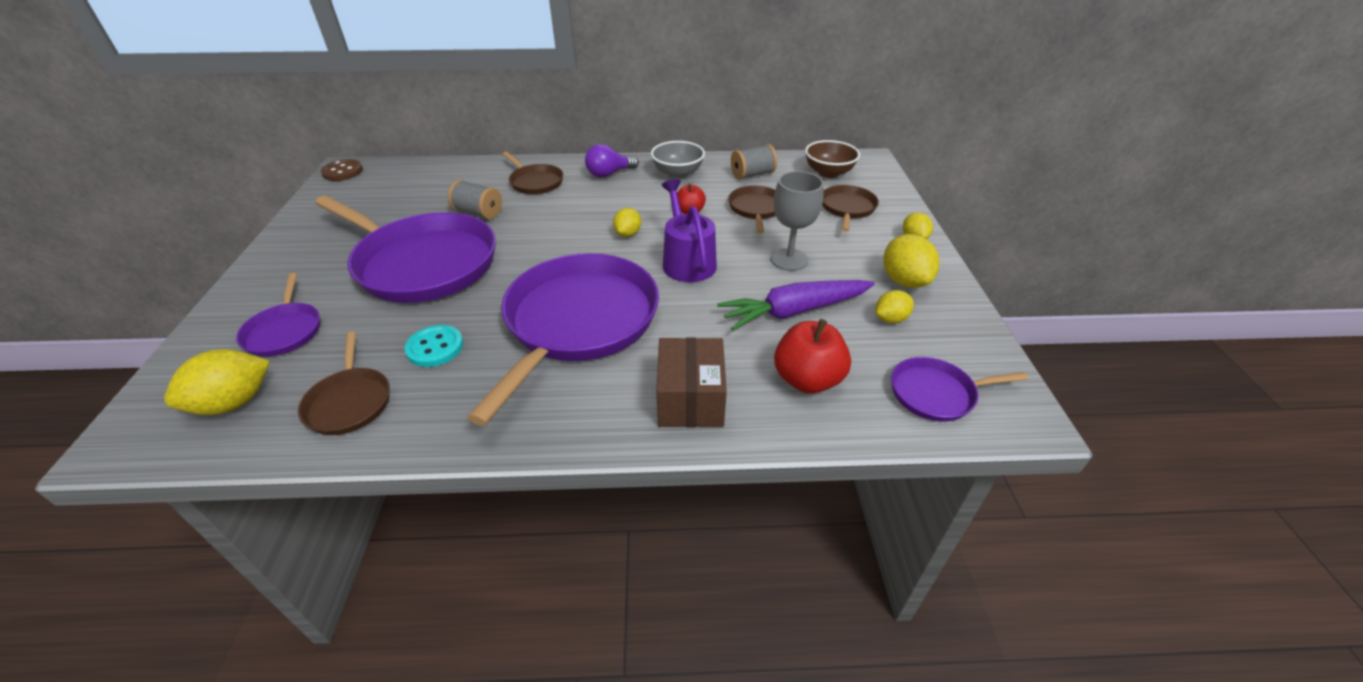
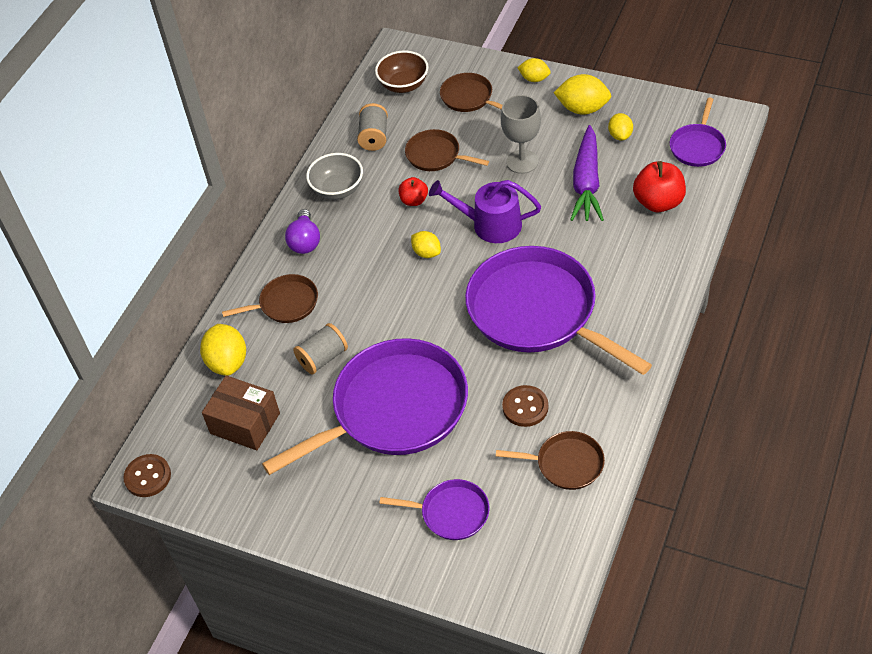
camera: 60 degrees left, 10 degrees up
yellow lemon [164,349,270,415] -> yellow lemon moved to [200,324,246,376]
turquoise button [404,325,463,367] -> brown button [502,385,548,427]
brown box [657,338,727,427] -> brown box moved to [202,375,280,450]

